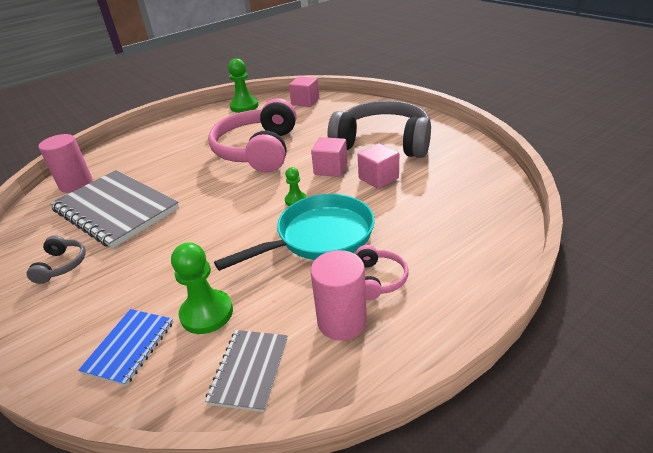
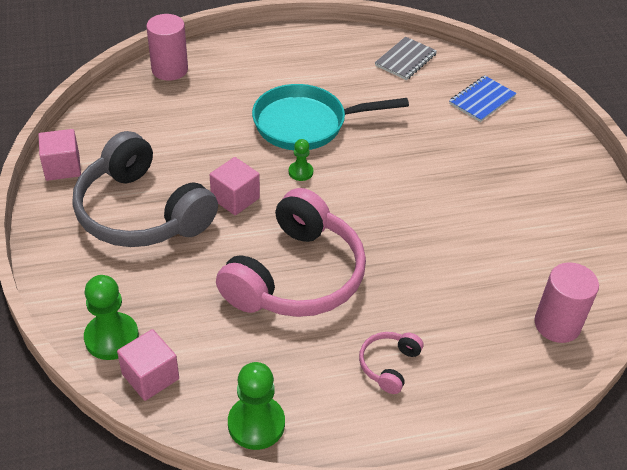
camera: 160 degrees left, 10 degrees up
grey headphones [27,235,86,284] -> none
grey notebook [50,170,179,249] -> none
green pawn [171,242,233,334] -> green pawn moved to [84,275,139,360]
pink cylinder [311,250,367,341] -> pink cylinder moved to [146,14,188,81]
pink headphones [355,245,408,300] -> pink headphones moved to [359,332,423,394]
pink cube [358,143,399,189] -> pink cube moved to [38,129,81,181]

